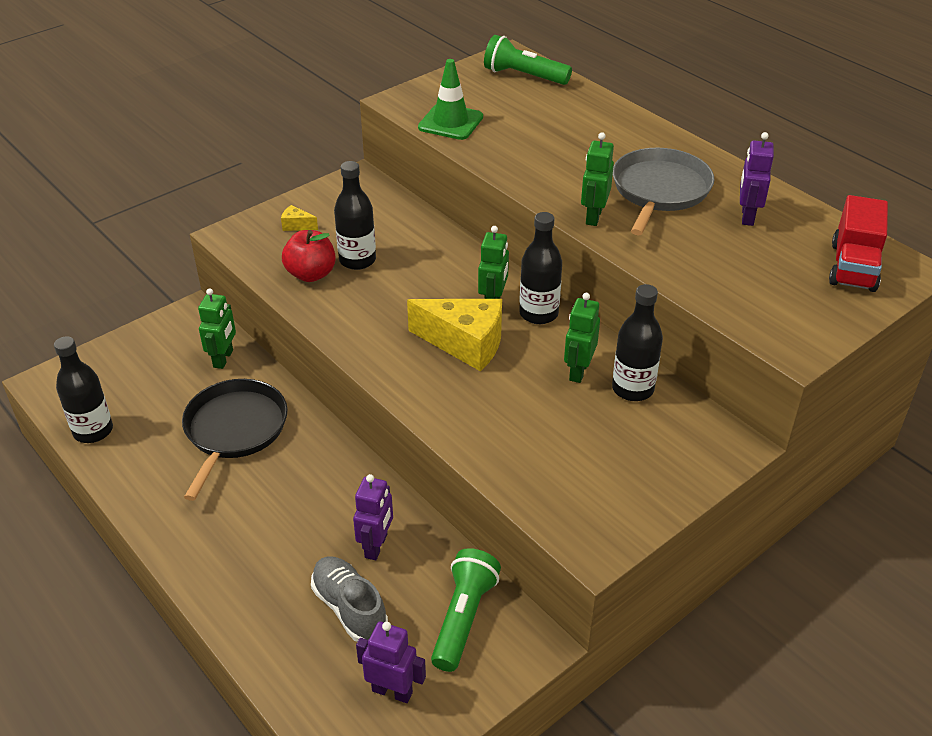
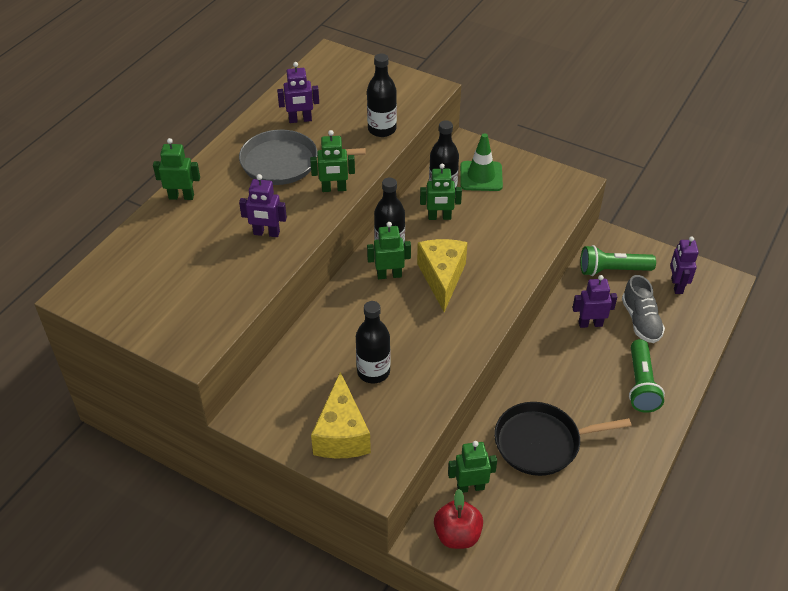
camera: 110 degrees left, 5 degrees up
black bottle [54,336,113,443] -> black bottle moved to [367,54,397,137]
yellow cheese [281,205,318,231] -> yellow cheese [311,372,371,458], size x2.36
red apple [282,230,336,282] -> red apple moved to [434,489,483,549]
grey shoe [311,556,388,642] -> grey shoe turned 45 degrees counterclockwise [622,275,665,343]
green traffic cone [418,59,483,140] -> green traffic cone moved to [460,133,503,191]
green flashlight [484,35,572,85] -> green flashlight moved to [629,339,665,413]
red truck [829,195,888,292] -> none
none -> green robot [153,138,200,200]
none -> purple robot [239,174,287,237]

